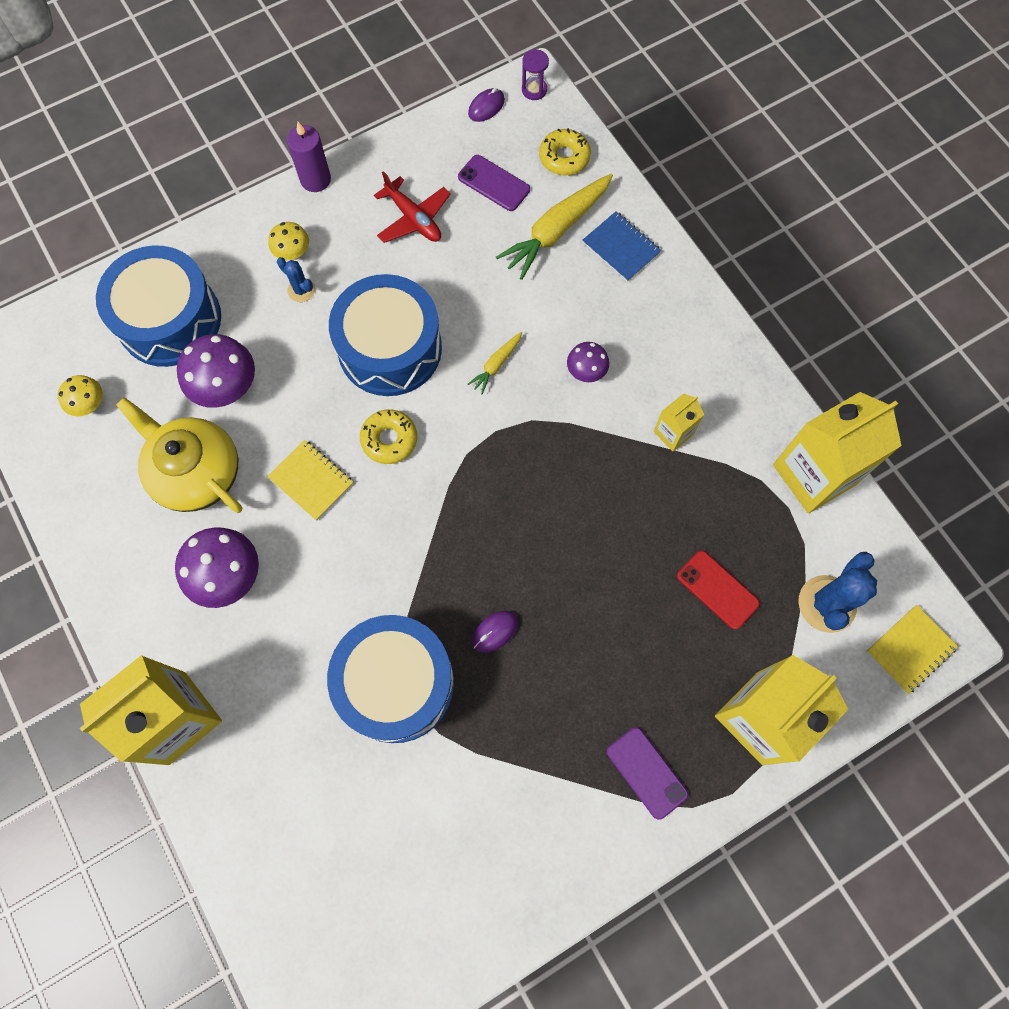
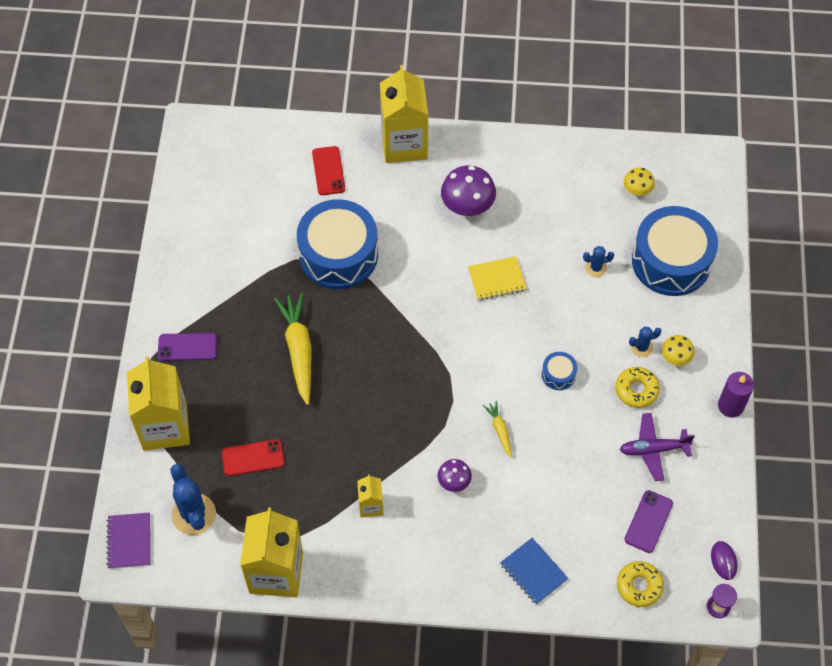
camera: 125 degrees right, 10 degrees down
yellow teapot [116,397,242,513] -> none
purple mushroom [177,334,255,408] -> blue cactus [583,246,614,277]
blue drum [329,274,442,396] -> blue drum [542,352,577,390], size x0.42
yellow donut [360,409,417,464] -> yellow donut moved to [615,367,660,408]
red plane [374,171,451,243] -> purple plane [620,413,695,481]
purple phone [458,155,530,211] -> purple phone turned 45 degrees counterclockwise [624,490,673,553]
purple mouse [472,611,518,653] -> none
yellow carrot [496,174,613,280] -> yellow carrot moved to [274,293,312,405]
blue notebook [582,212,661,282] -> blue notebook turned 60 degrees clockwise [500,538,568,605]
yellow notebook [866,605,958,694] -> purple notebook [106,513,151,569]
none -> red phone [312,146,345,195]

